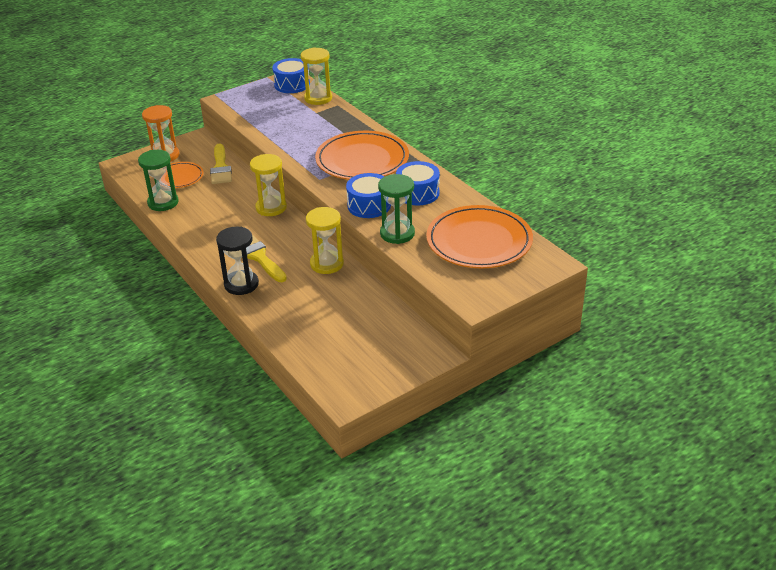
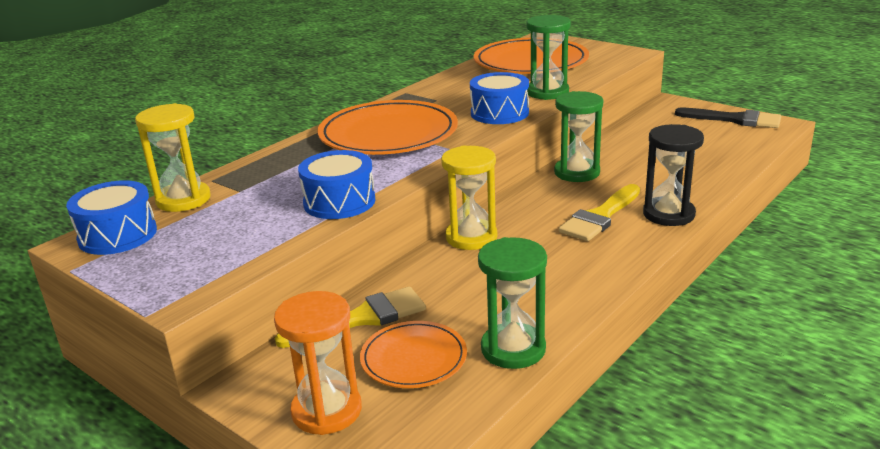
camera: 105 degrees left, 10 degrees down
yellow hourglass [306,207,344,274] -> green hourglass [554,91,603,182]
blue drum [396,161,440,206] -> blue drum moved to [298,150,376,219]
none -> black brush [675,108,781,128]

